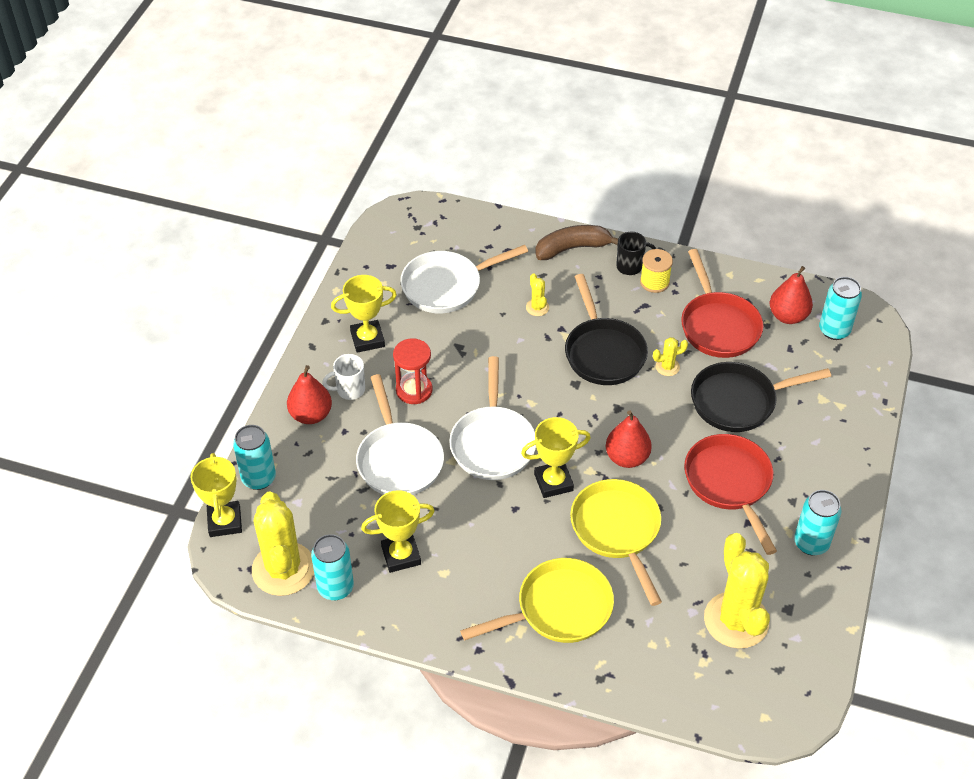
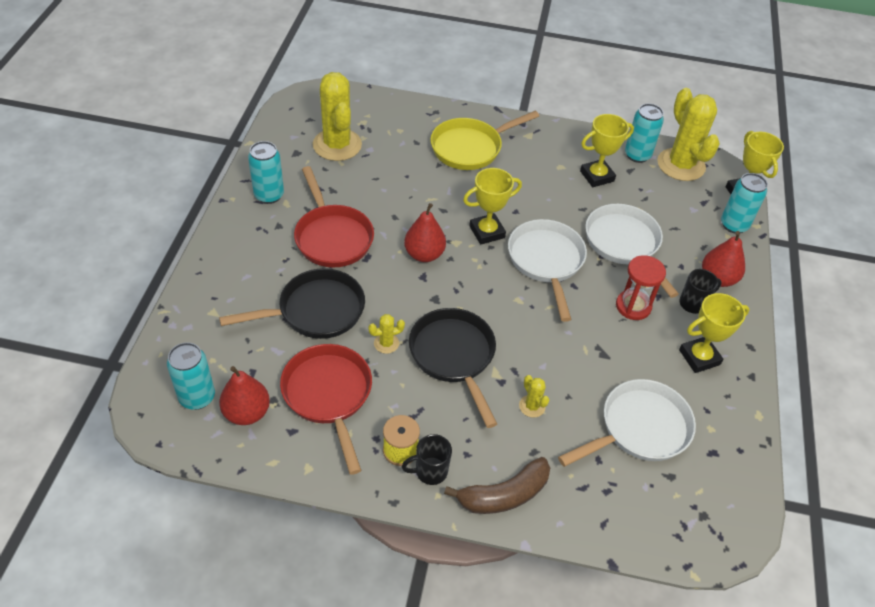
camera: 170 degrees right, 0 degrees up
white mug [322,354,365,400] -> black mug [679,269,722,314]
yellow pan [570,479,662,606] -> none

